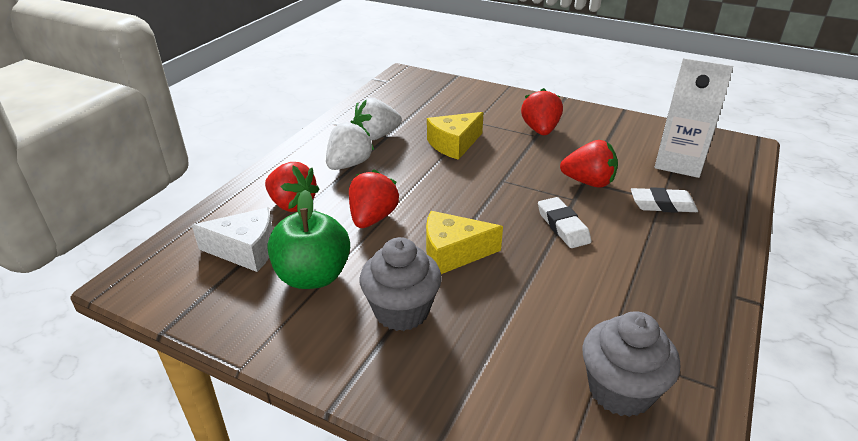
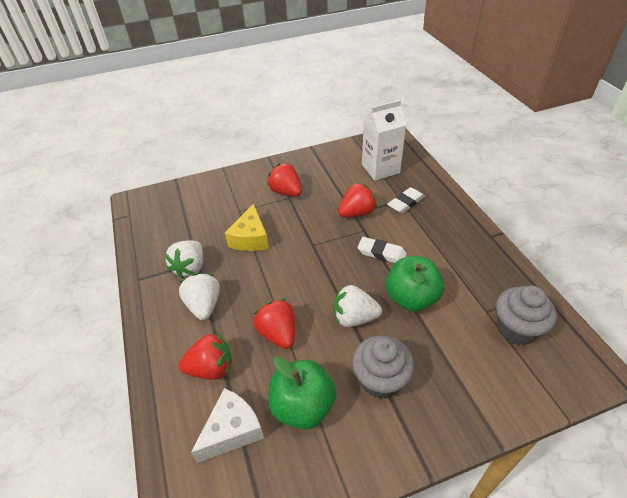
camera: 45 degrees left, 10 degrees up
yellow cheese [426,211,503,274] -> white strawberry [333,285,382,327]
none -> green apple [386,256,444,312]

